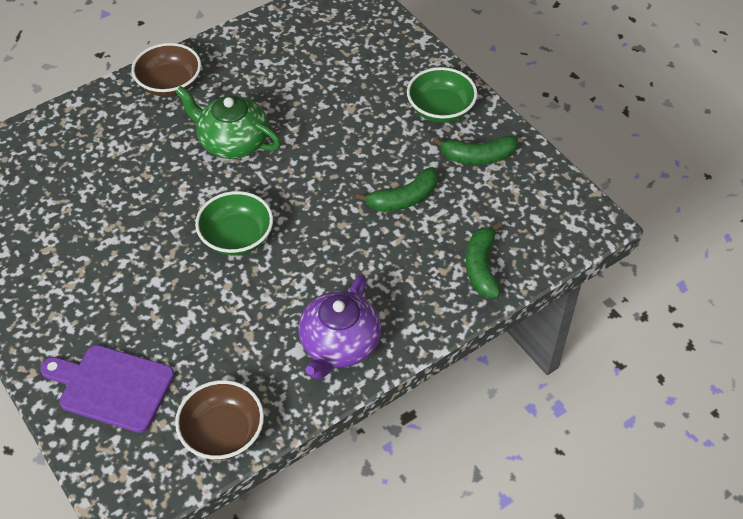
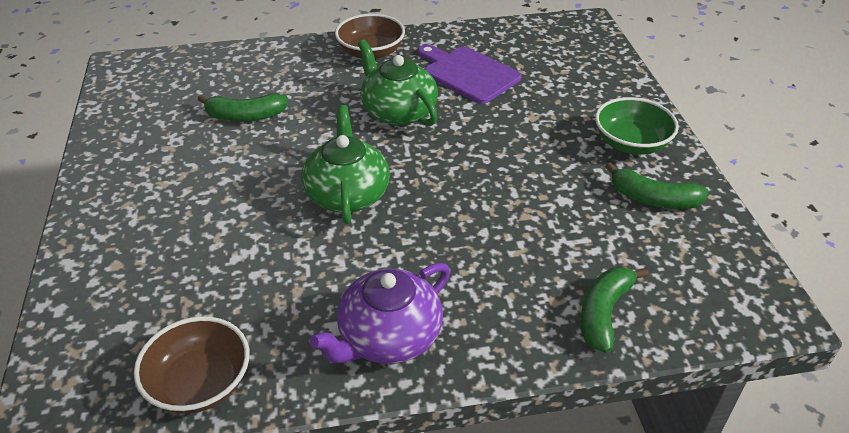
camera: 25 degrees right, 10 degrees down
purple cutting board [40,345,174,433] -> purple cutting board moved to [418,45,521,104]
green bowl [195,191,273,255] -> green teapot [301,105,390,224]
green banana [356,167,438,212] -> green banana moved to [198,93,288,121]

